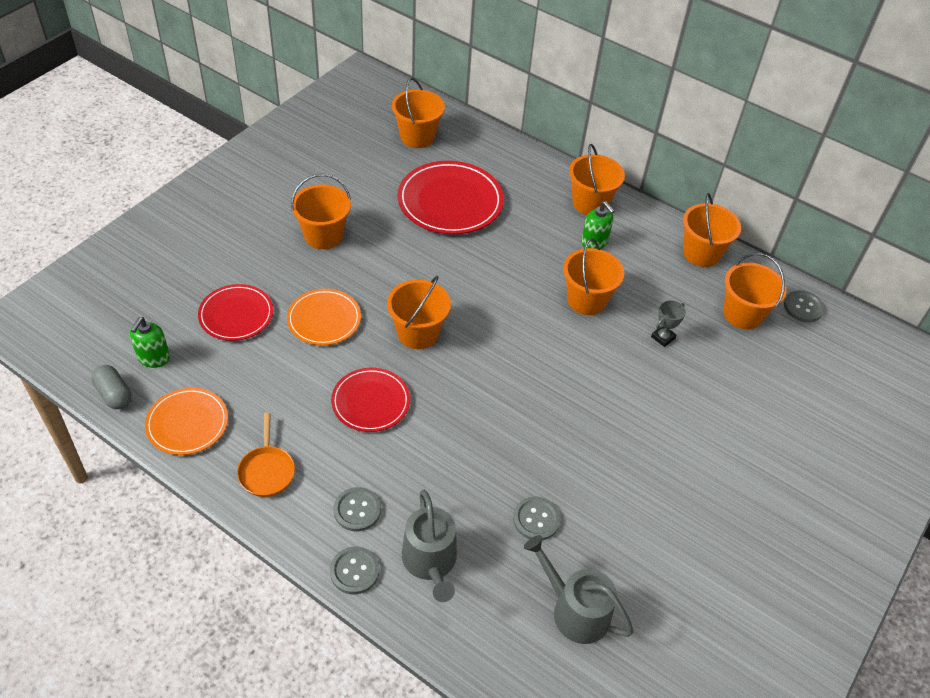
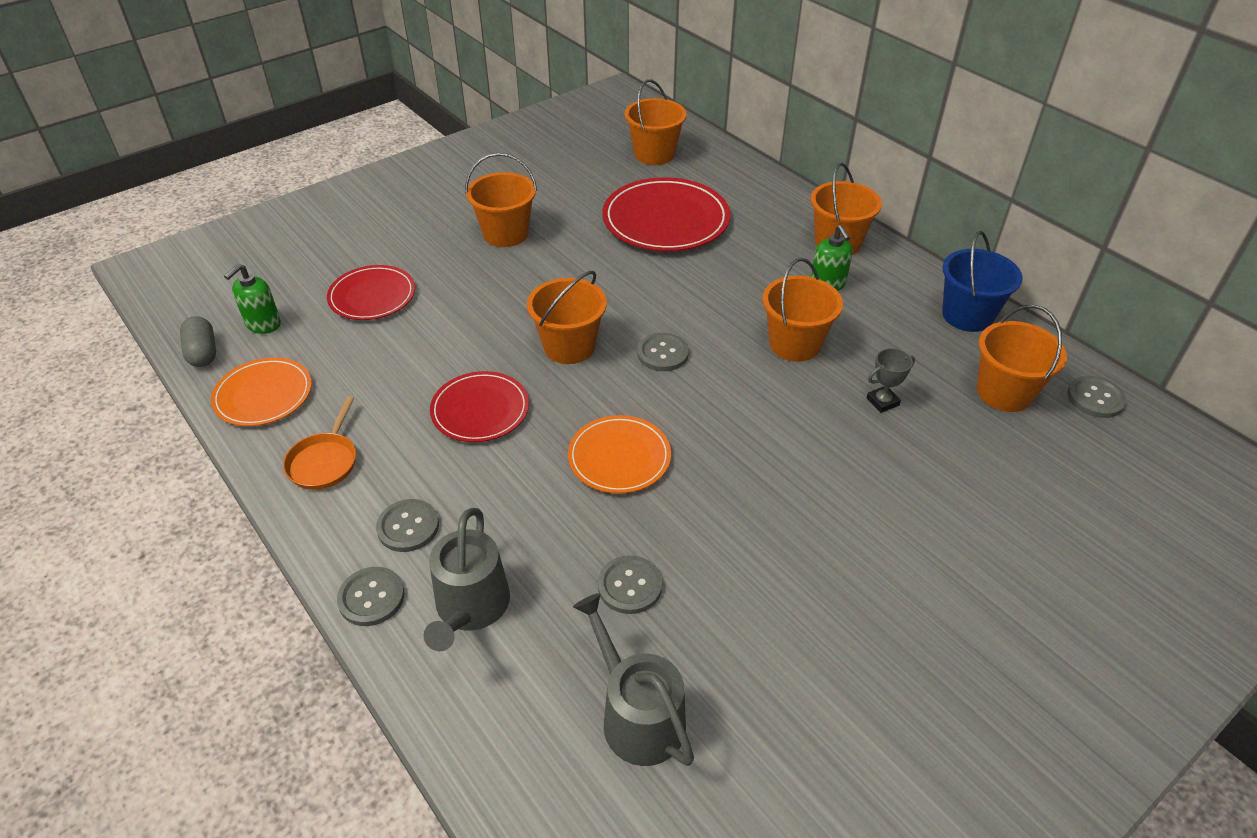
camera: 20 degrees right, 5 degrees down
orange plate [287,289,361,345] -> orange plate moved to [568,415,671,494]
orange bucket [683,193,741,267] -> blue bucket [942,231,1023,332]
none -> grey button [638,333,689,371]

